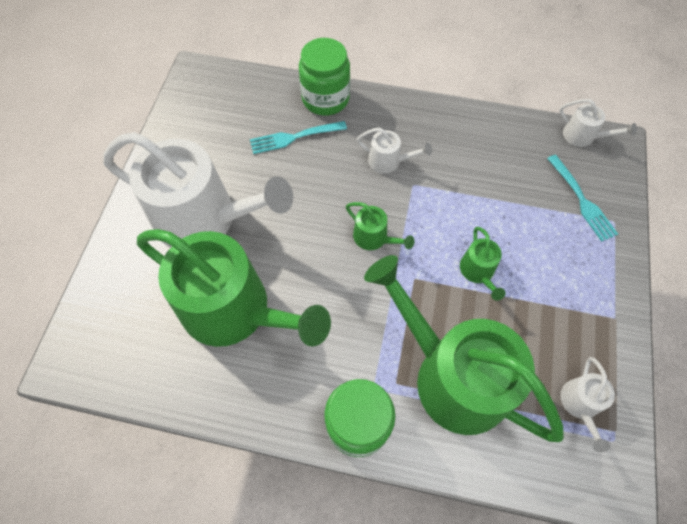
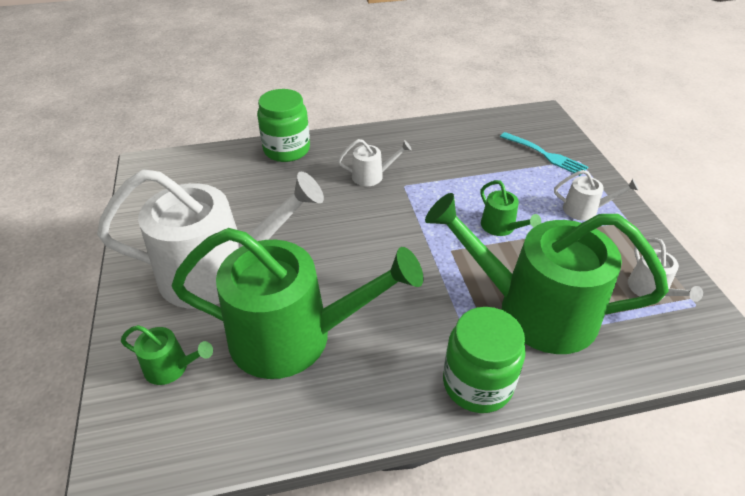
camera: 25 degrees left, 20 degrees down
turquoise fork [250,121,347,154] -> none
green watering can [346,202,415,250] -> green watering can moved to [121,325,213,385]
white watering can [559,99,637,147] -> white watering can moved to [554,170,639,221]

